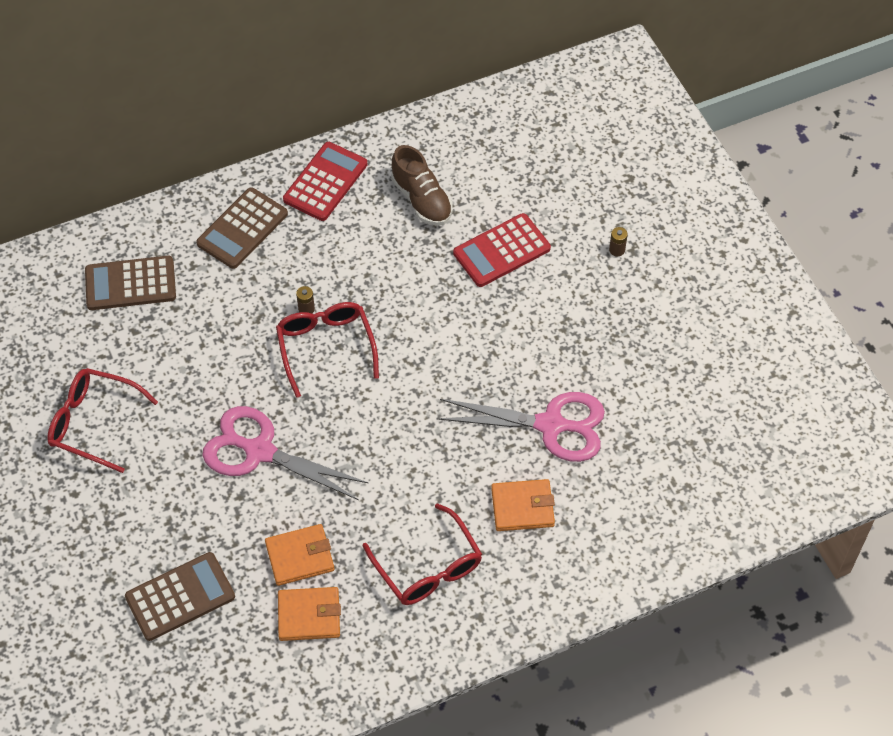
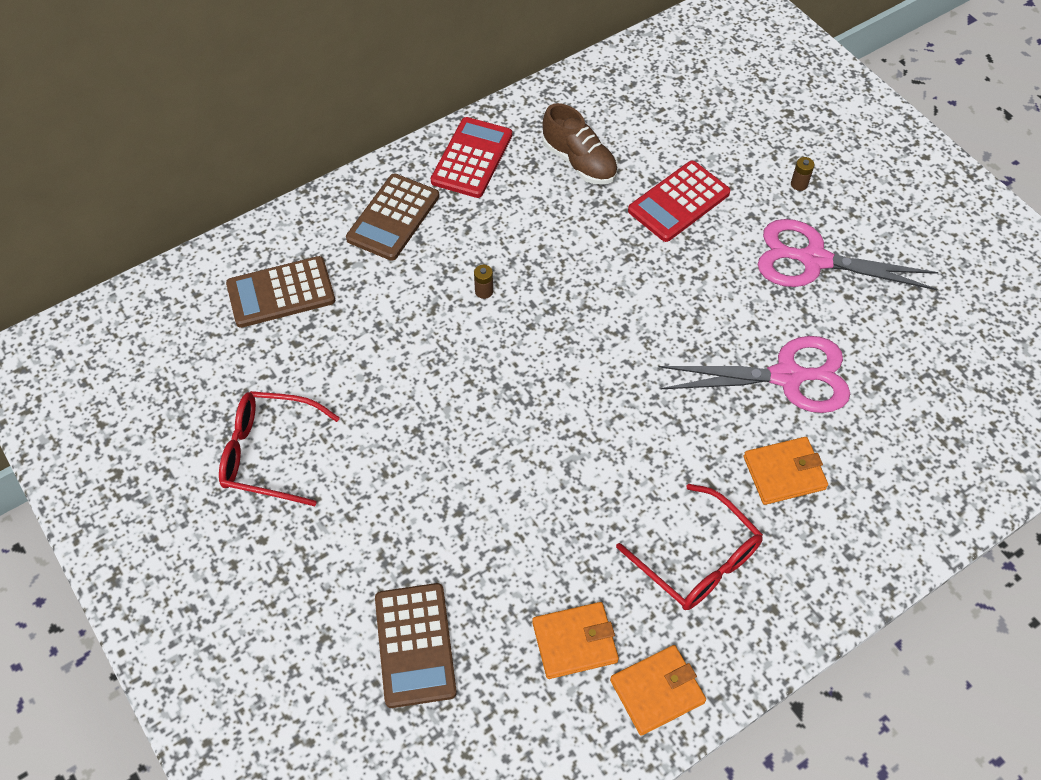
camera: 10 degrees left, 0 degrees up
brown calculator [125,552,235,641] -> brown calculator turned 120 degrees clockwise [375,583,457,708]
pink scissors [202,406,368,500] -> pink scissors moved to [757,219,938,290]
orange wallet [265,524,334,586] -> orange wallet moved to [610,645,706,735]
red glasses [276,302,379,398] -> none

